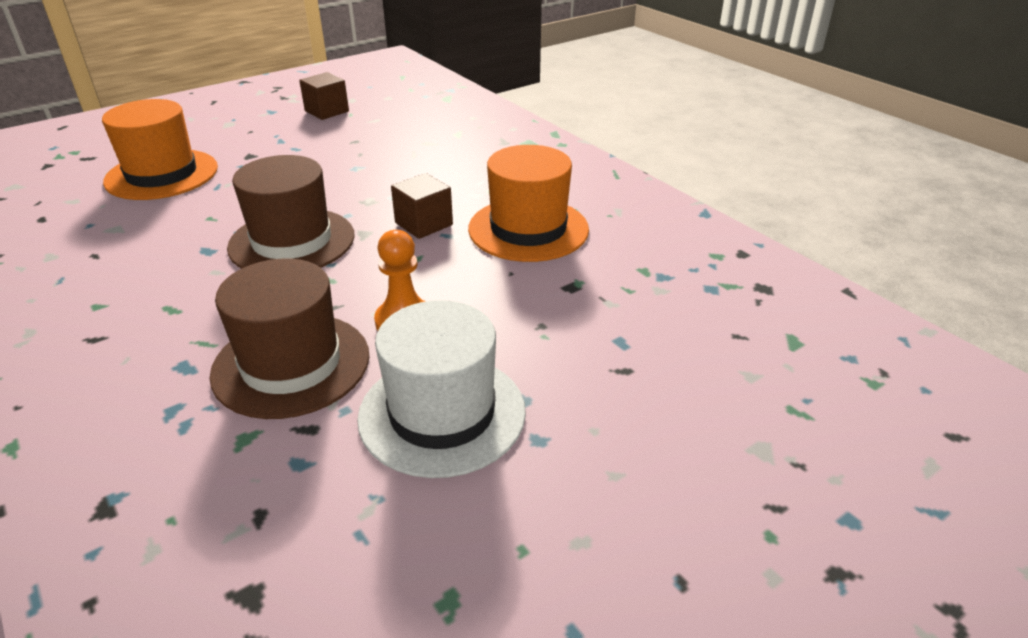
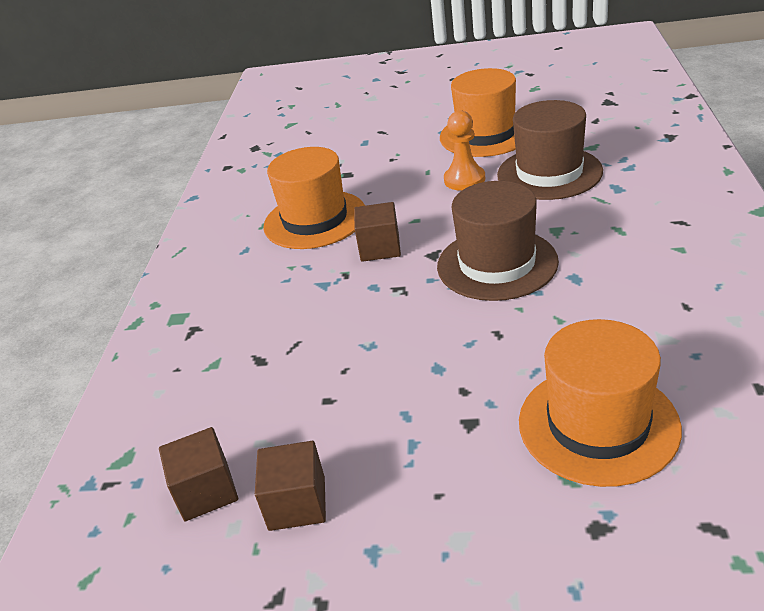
camera: 135 degrees left, 0 degrees up
white hat [357,300,526,478] -> orange hat [440,68,516,157]
none -> brown cube [159,427,238,521]

